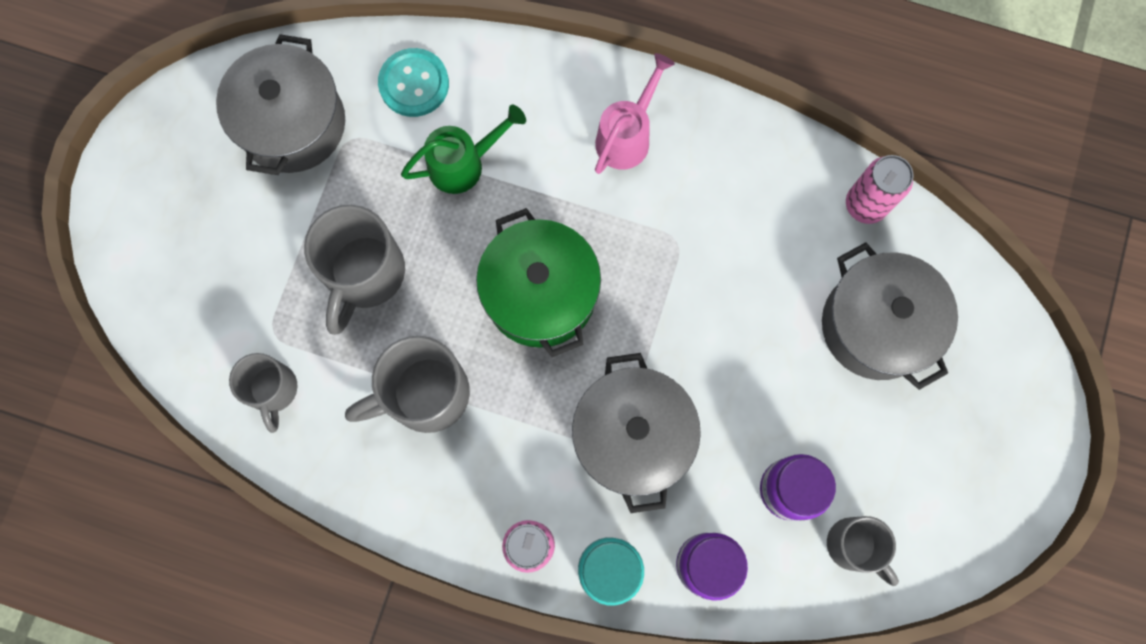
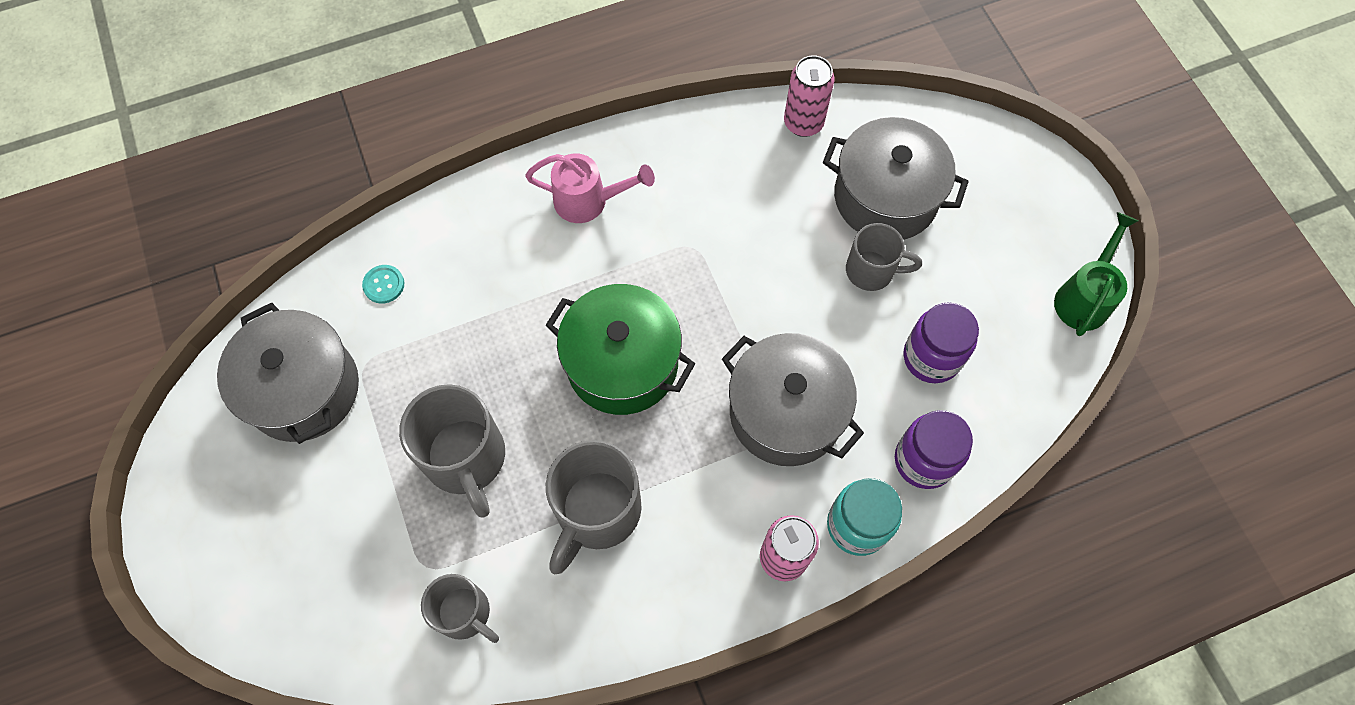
camera: 40 degrees left, 10 degrees down
turquoise button [378,48,449,117] -> turquoise button [362,265,404,304], size x0.57
green watering can [401,105,526,194] -> green watering can moved to [1054,212,1138,336]
pink watering can [595,53,675,174] -> pink watering can turned 105 degrees clockwise [525,153,655,223]
grey mug [827,516,899,586] -> grey mug moved to [846,223,922,291]

